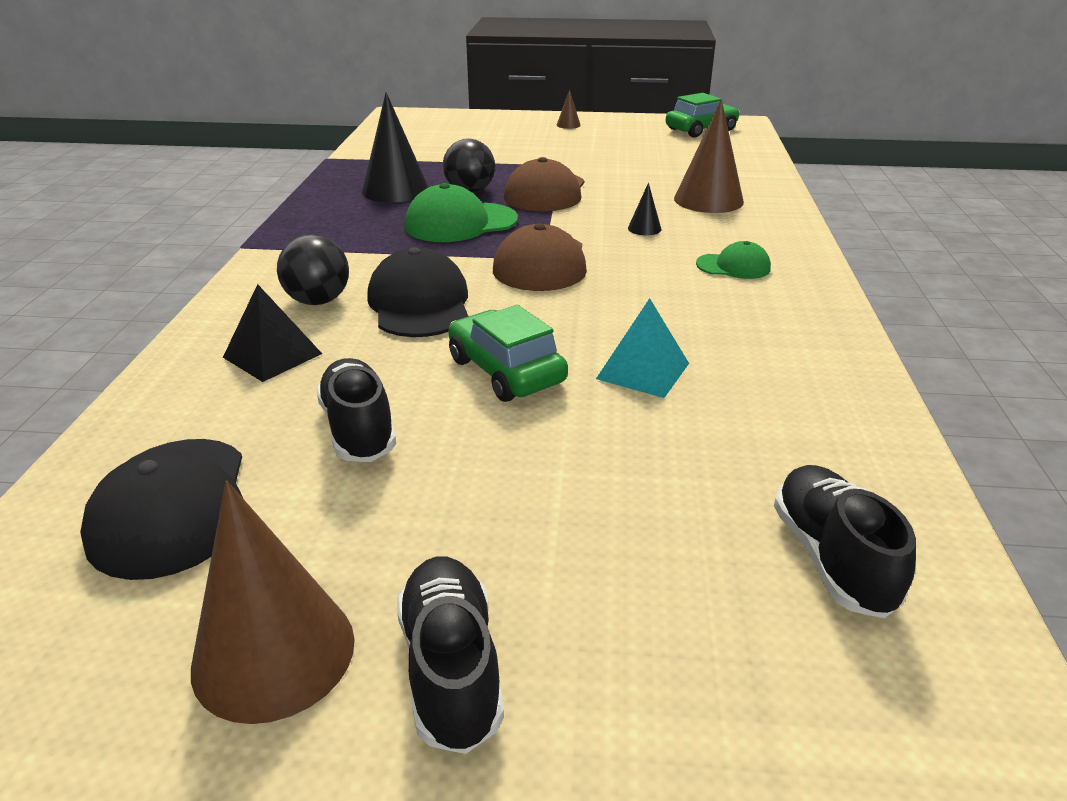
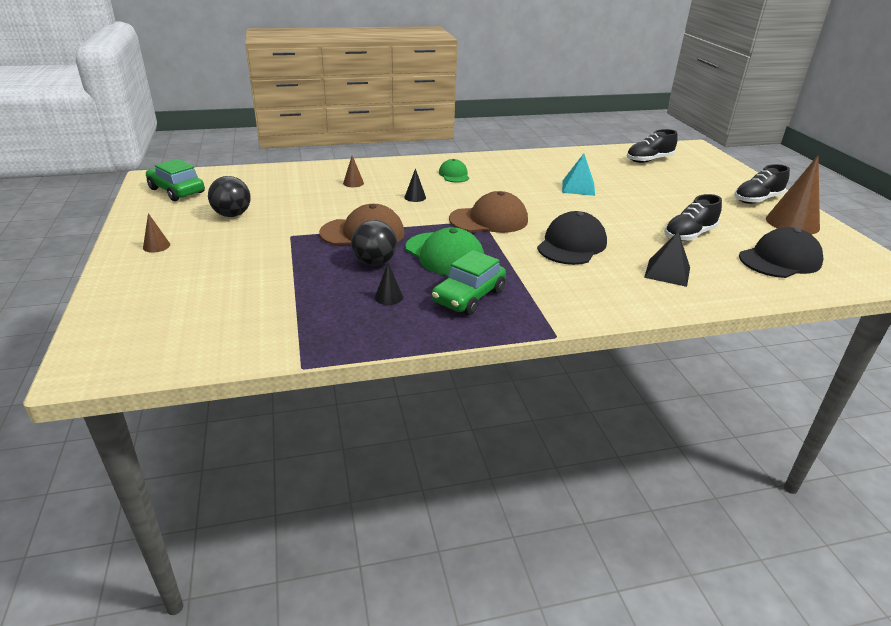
camera: 110 degrees left, 0 degrees up
black ball [277,234,349,305] -> black ball moved to [208,176,251,217]
black cone [362,92,429,203] -> black cone [375,263,403,305], size x0.45
black cap [367,247,468,337] -> black cap turned 150 degrees clockwise [537,211,607,265]
green car [448,305,568,402] -> green car moved to [432,250,506,315]
brown cone [674,100,744,213] -> brown cone [343,156,364,187], size x0.45

